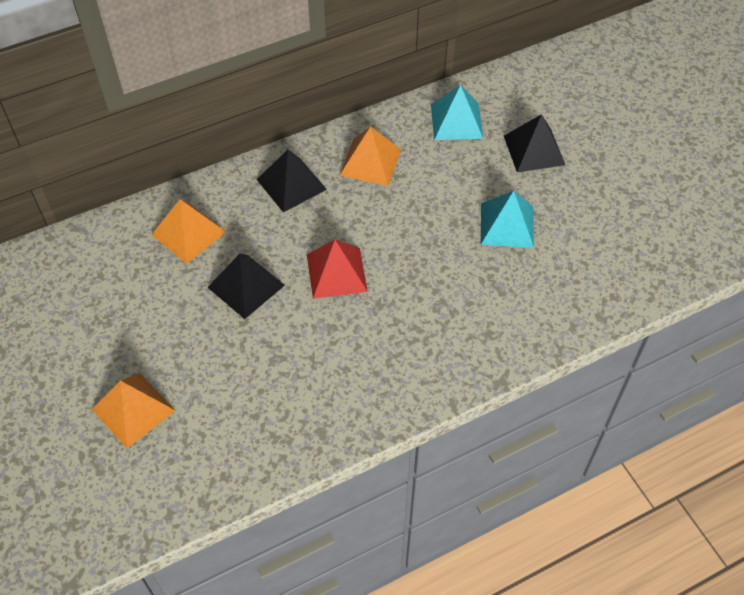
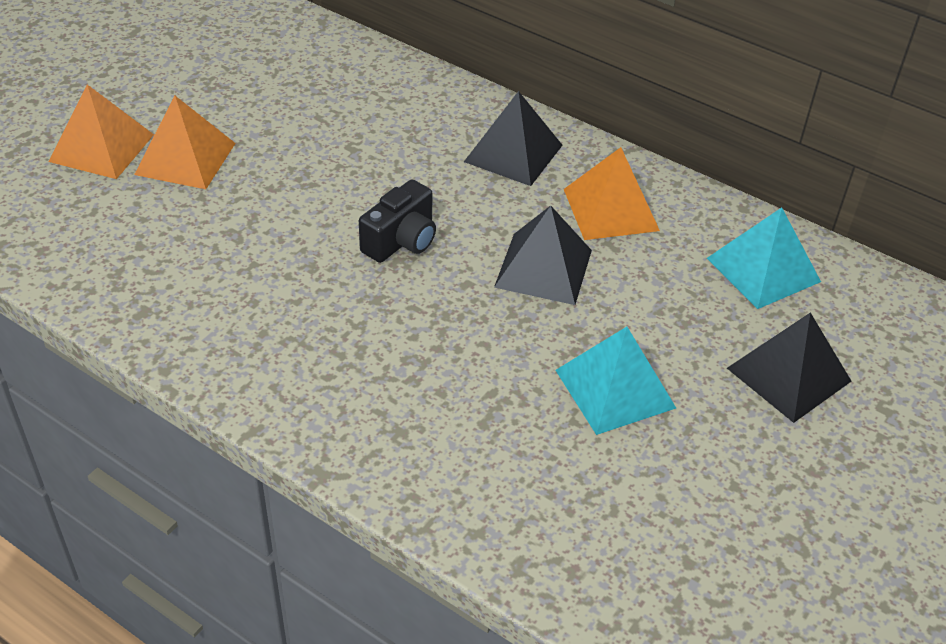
camera: 60 degrees right, 10 degrees down
orange pyramid [152,199,226,264] -> orange pyramid moved to [134,96,236,189]
black pyramid [207,253,285,319] -> black pyramid moved to [494,205,592,305]
red pyramid [307,240,368,299] -> black camera [359,179,436,263]

